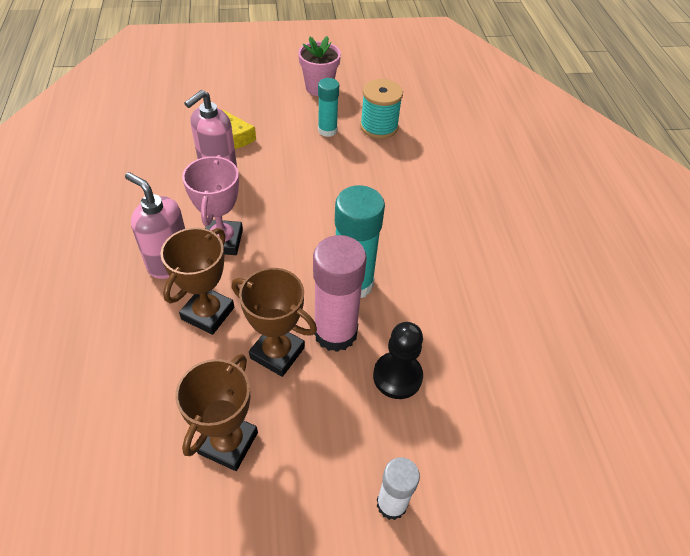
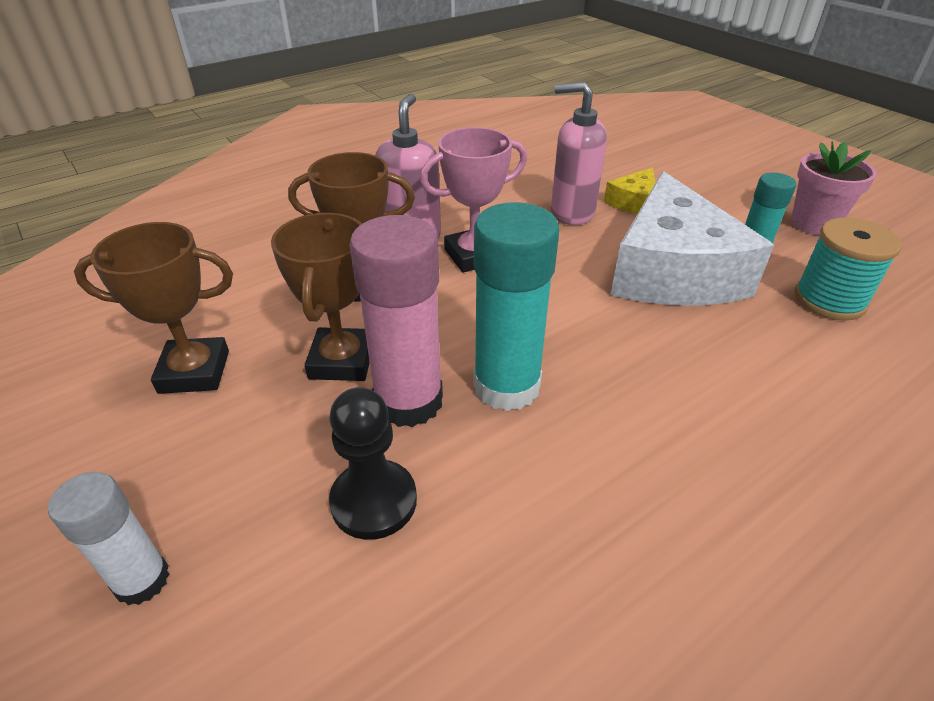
camera: 65 degrees right, 10 degrees down
none -> white cheese [610,171,774,306]

